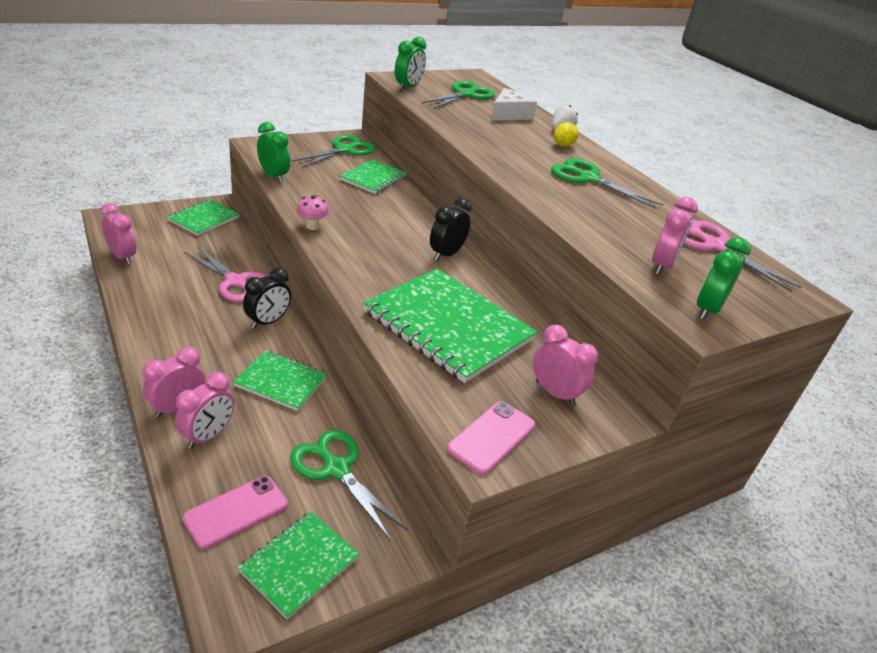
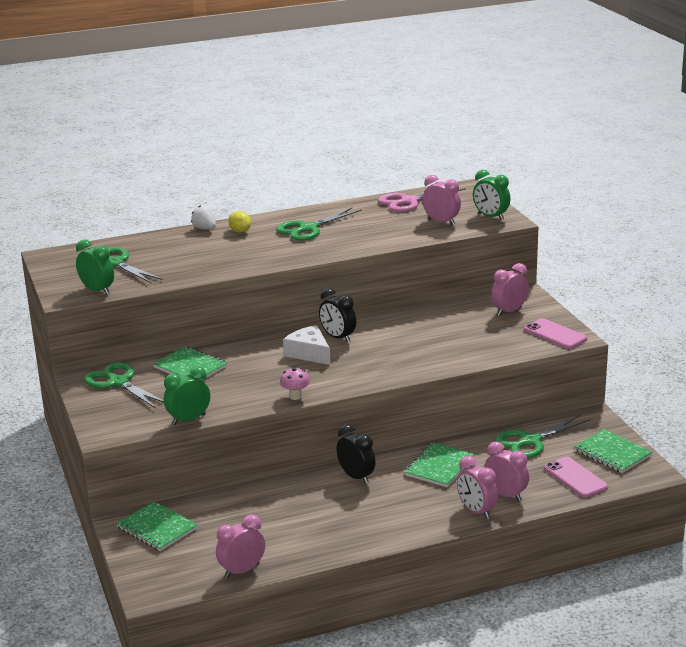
camera: 75 degrees left, 10 degrees down
pink scissors [184,246,266,302] -> none
green notebook [363,268,537,383] -> none
white cheese [491,88,537,121] -> white cheese moved to [283,325,331,365]

